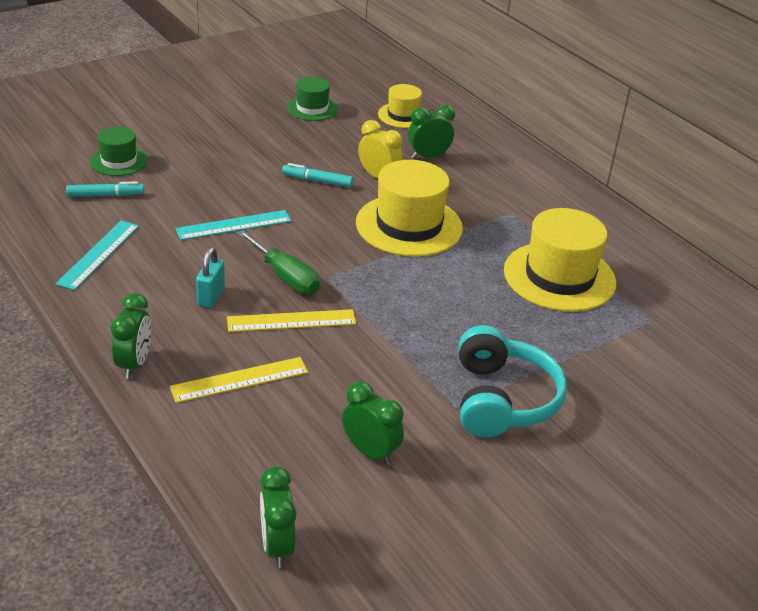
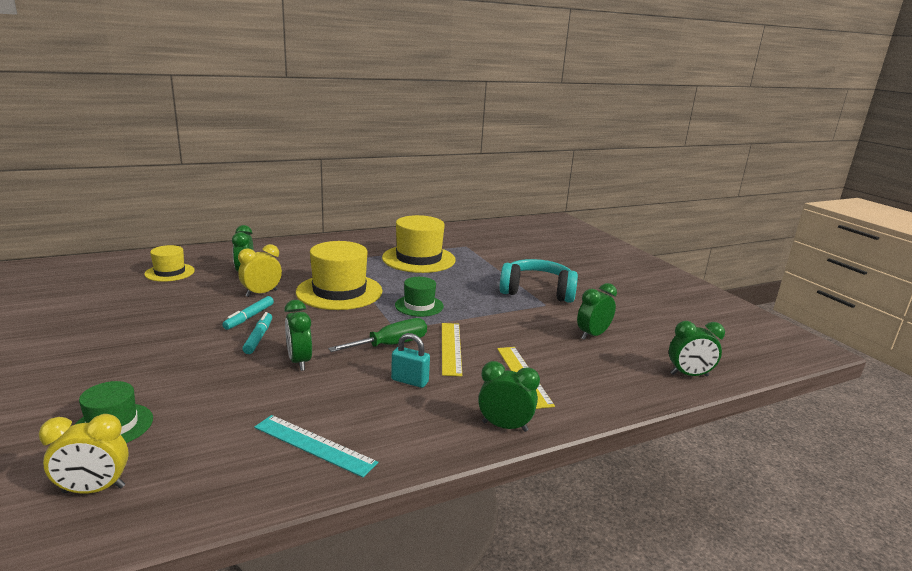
camera: 80 degrees left, 15 degrees down
turquoise marker [66,181,144,197] -> turquoise marker moved to [242,312,272,354]
turquoise ruler [175,210,292,240] -> green clock [284,300,312,371]
green hat [287,77,338,121] -> green hat moved to [395,277,444,317]
none -> yellow clock [39,414,129,494]

